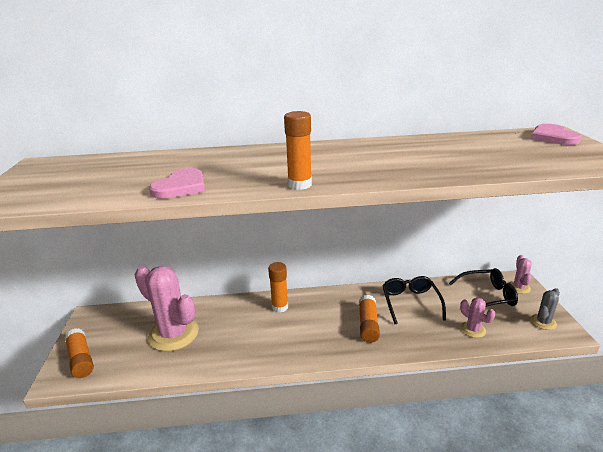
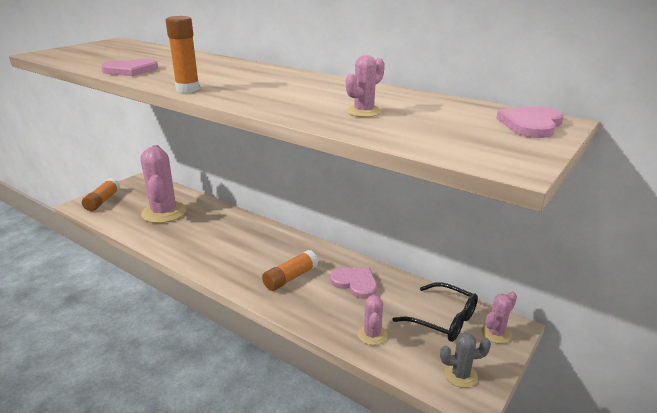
camera: 40 degrees right, 0 degrees up
orange glue stick [268,262,288,313] -> none
black glasses [382,276,446,324] -> pink heart [330,267,377,299]
none -> pink cactus [346,55,385,117]

